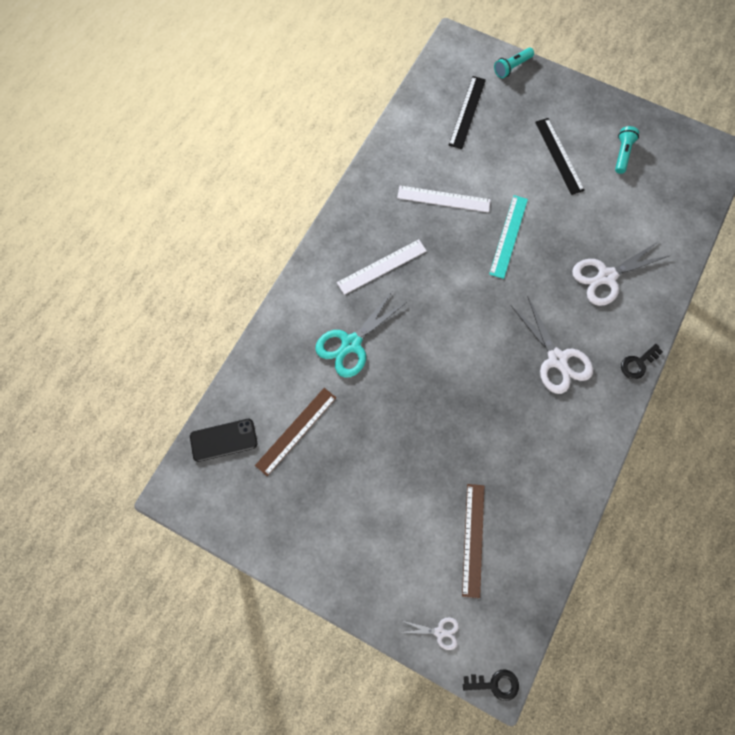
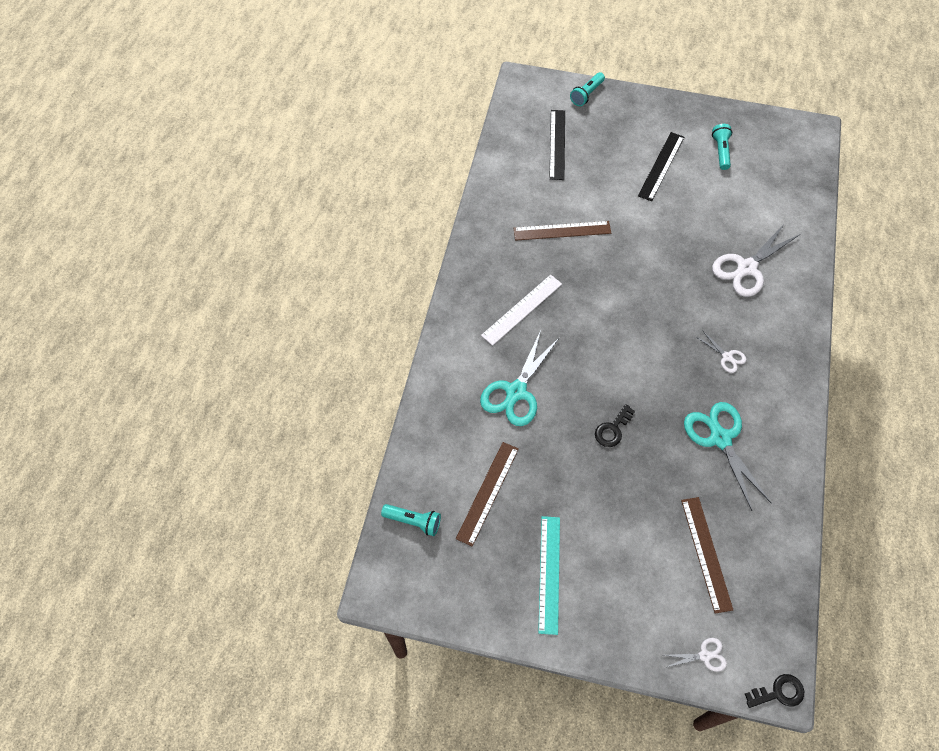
camera: 15 degrees left, 10 degrees down
black phone [190,419,257,462] -> turquoise flashlight [381,504,441,536]
white ruler [397,186,491,212] -> brown ruler [514,221,611,241]
turquoise ruler [489,195,528,279] -> turquoise ruler moved to [538,516,560,635]
white scissors [511,296,593,394] -> white scissors [696,330,746,373], size x0.49
black ruler [535,118,585,195] -> black ruler turned 60 degrees clockwise [638,132,684,201]
black key [621,344,663,379] -> black key moved to [595,404,635,447]
none -> turquoise scissors [684,402,771,511]

